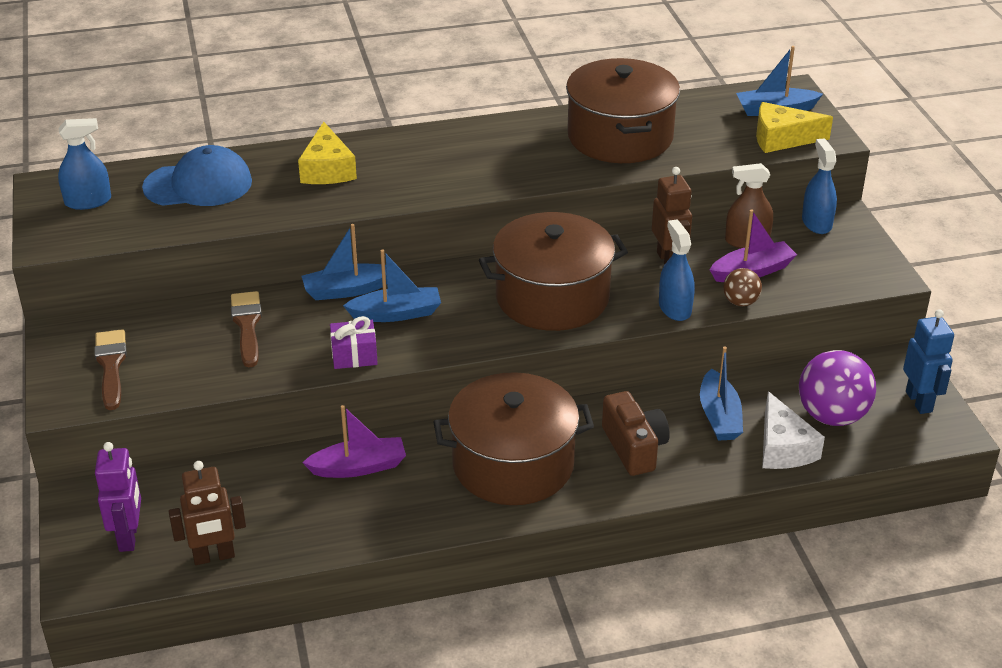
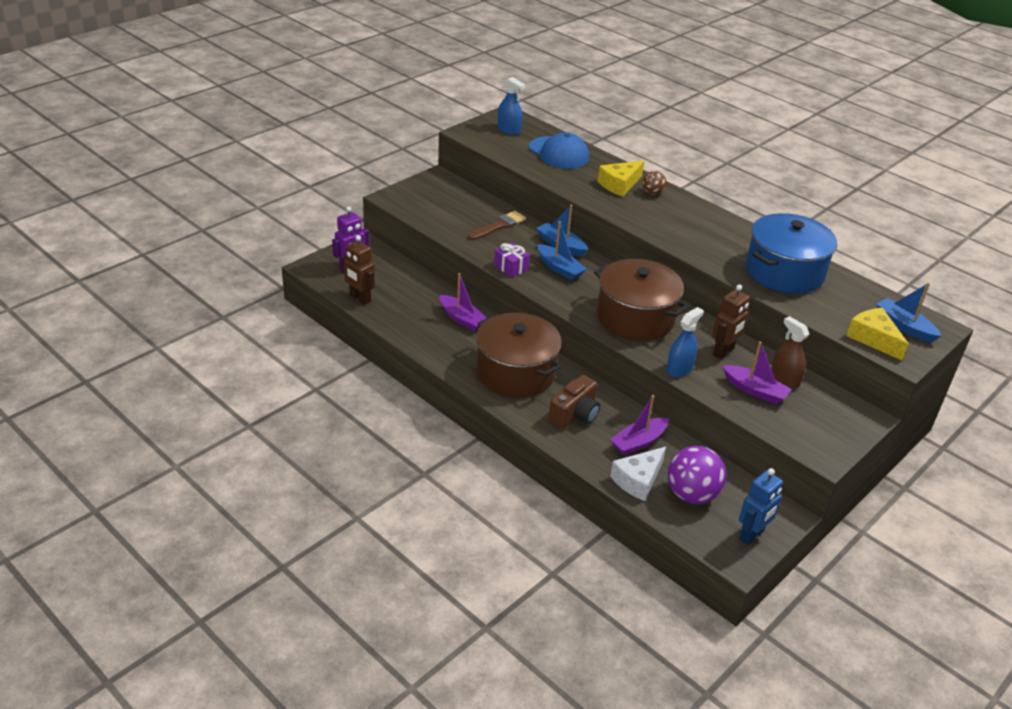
camera: 55 degrees right, 0 degrees up
brown brush [94,329,127,410] -> none
brown pot [566,58,680,163] -> blue pot [746,213,837,294]
blue boat [700,346,743,441] -> purple boat [610,395,669,455]
brown ball [723,268,762,306] -> brown ball moved to [642,171,667,195]
blue spray bottle [802,138,837,234] -> none

